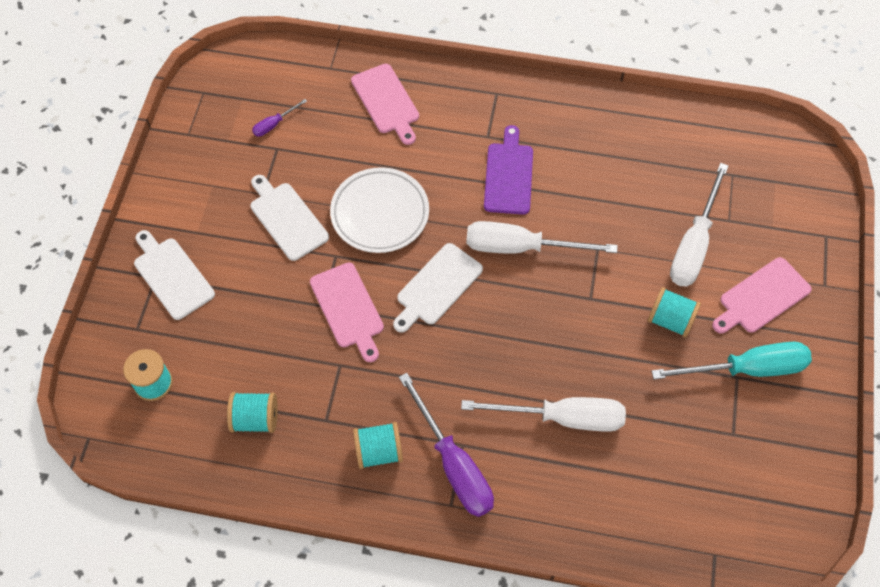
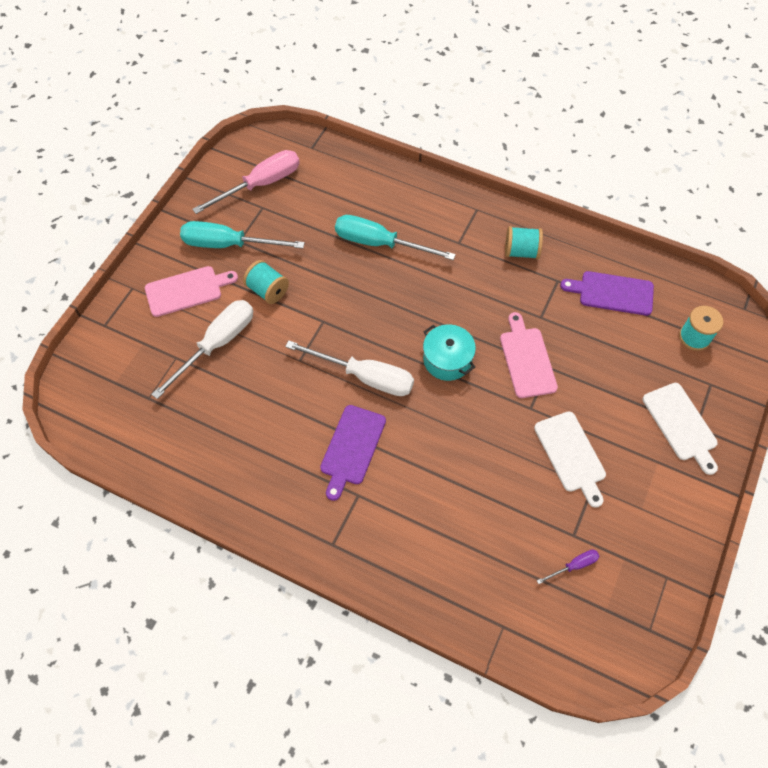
camera: 165 degrees left, 0 degrees up
turquoise spool [227,392,278,433] -> purple cutting board [560,271,654,316]
white plate [330,167,429,253] -> none
pink cutting board [351,64,419,145] -> none
white cutting board [393,243,483,333] -> turquoise pot [423,324,476,381]
purple screwdriver [399,373,494,517] -> none
white screwdriver [461,397,626,432] -> turquoise screwdriver [335,215,456,260]
none -> pink screwdriver [192,150,300,214]

